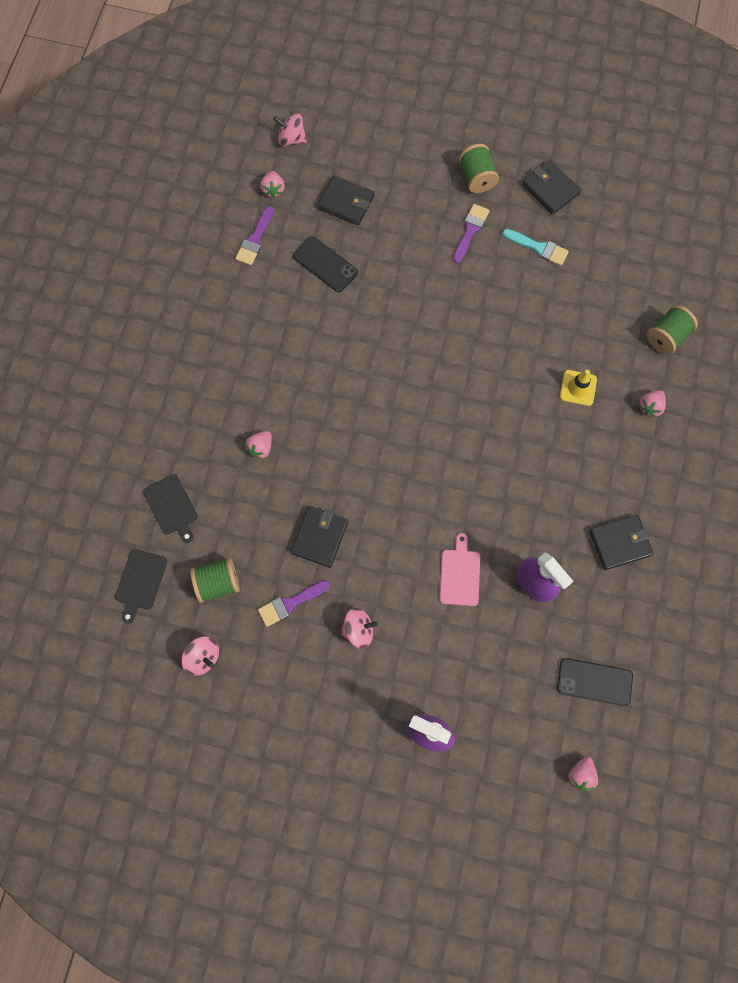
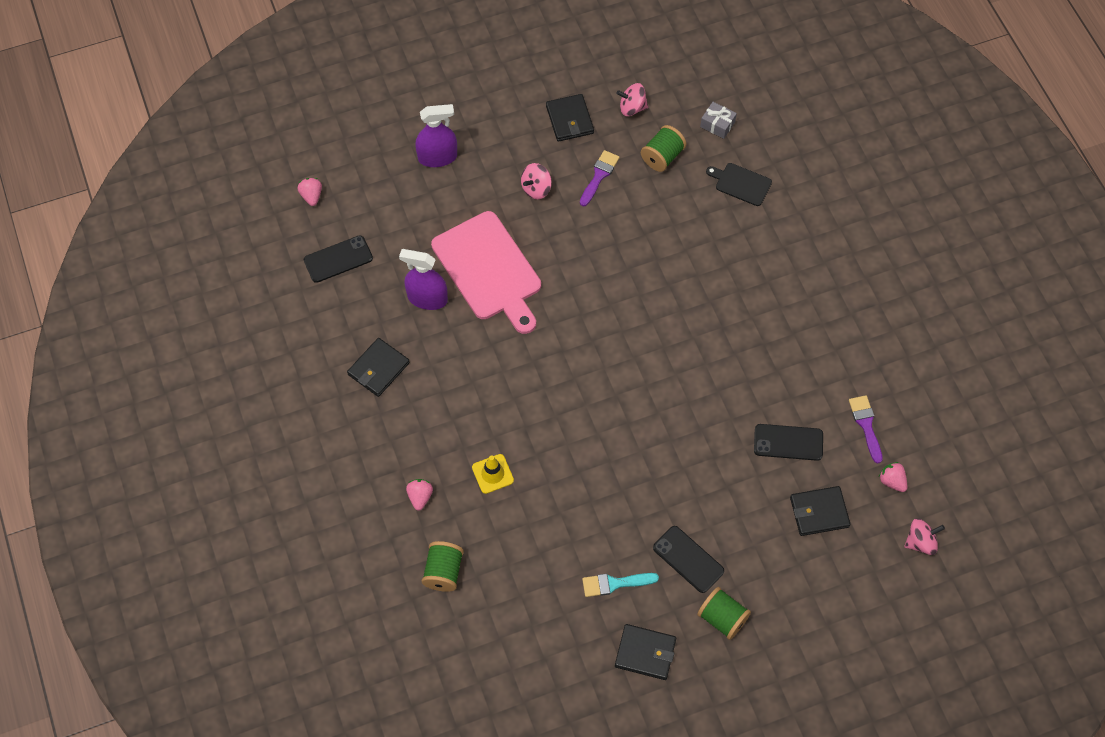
camera: 145 degrees right, 10 degrees down
black cutting board [115,549,167,623] -> grey gift [700,102,737,139]
pink strawberry [245,431,272,459] -> none
black wallet [290,506,348,568] -> black wallet moved to [546,94,594,142]
pink cutting board [440,533,480,606] -> pink cutting board [431,211,541,334], size x2.10
purple brush [453,204,489,263] -> black phone [653,526,724,593]

